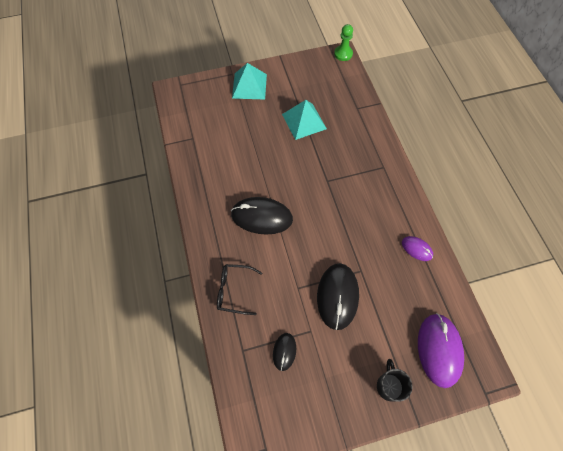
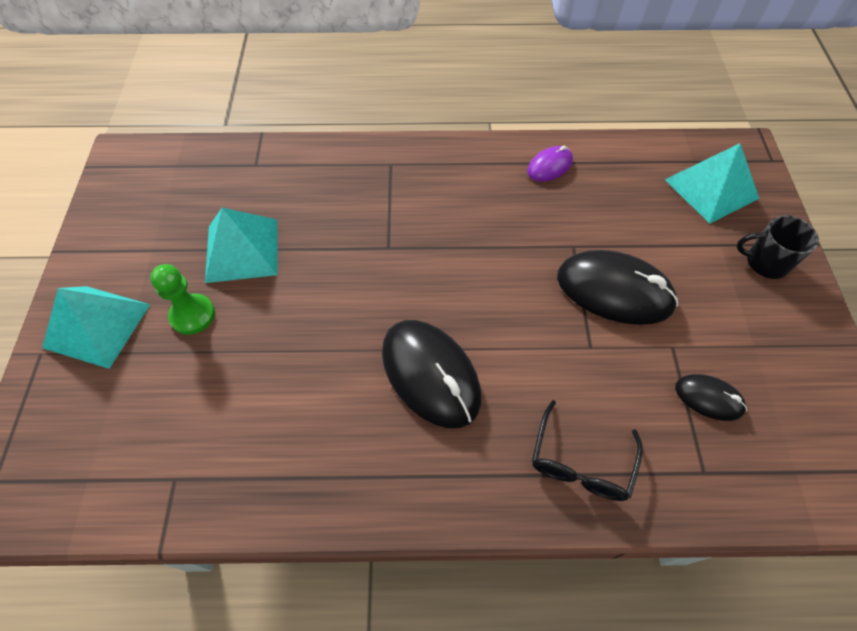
camera: 75 degrees left, 5 degrees down
black mouse [231,197,293,235] -> black mouse turned 60 degrees counterclockwise [382,320,481,428]
green pawn [334,24,353,61] -> green pawn moved to [150,264,215,335]
purple mouse [418,313,464,388] -> turquoise pyramid [665,143,759,224]

